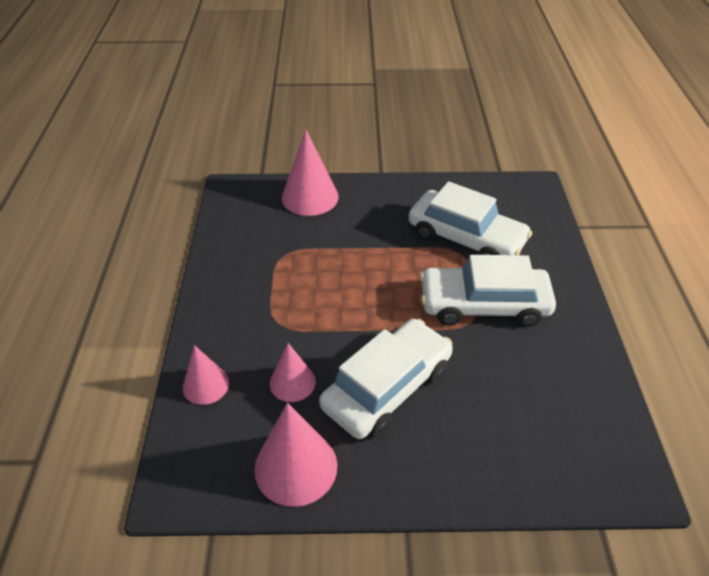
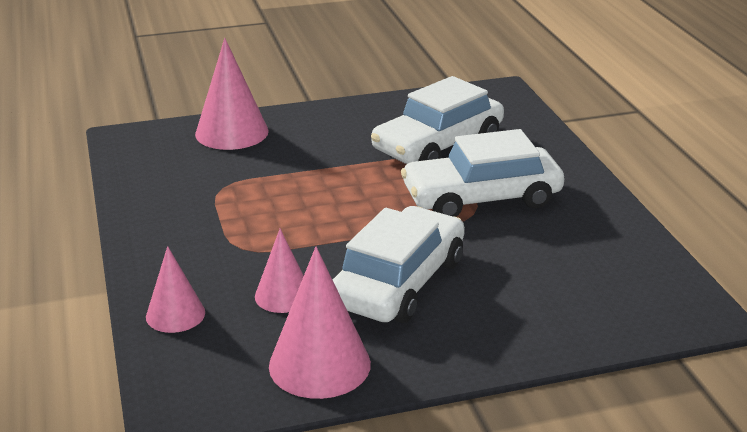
camera: 15 degrees left, 15 degrees down
white car [408,181,532,255] -> white car turned 120 degrees clockwise [371,76,504,164]

